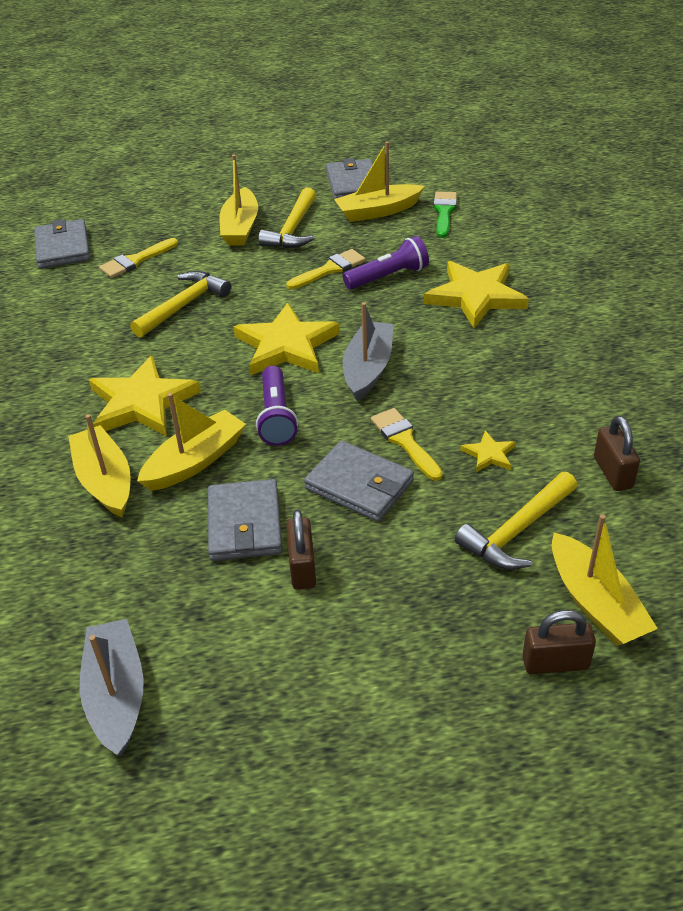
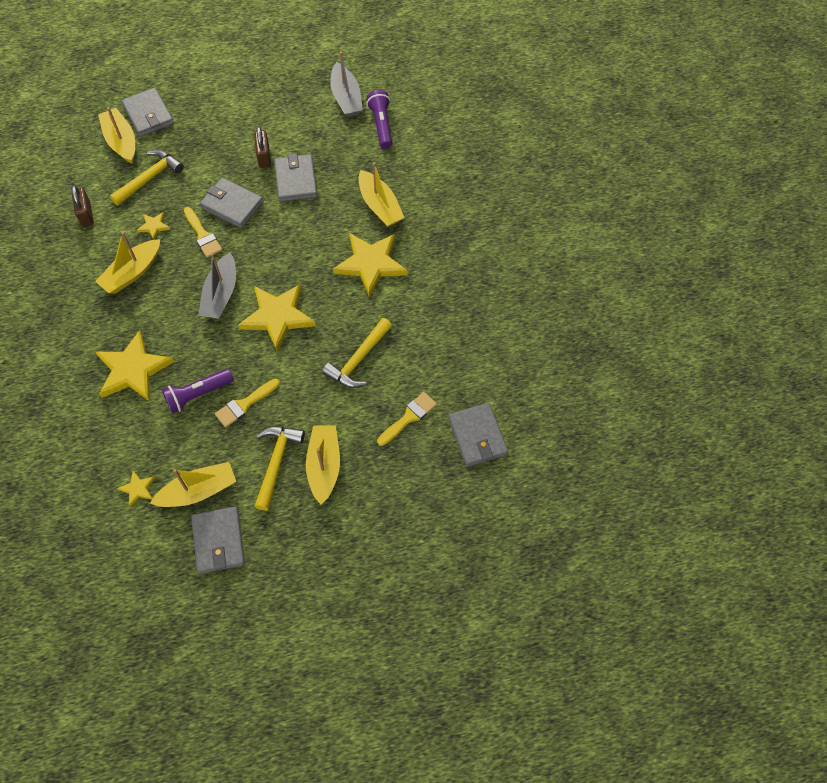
camera: 175 degrees right, 20 degrees up
yellow boat [137,393,246,491] -> yellow boat moved to [95,232,160,294]
purple flashlight [256,366,298,446] -> purple flashlight moved to [367,90,392,149]
green brush [433,191,457,238] -> yellow star [117,471,155,507]
brown padlock [522,610,596,674] -> grey wallet [121,88,174,137]

